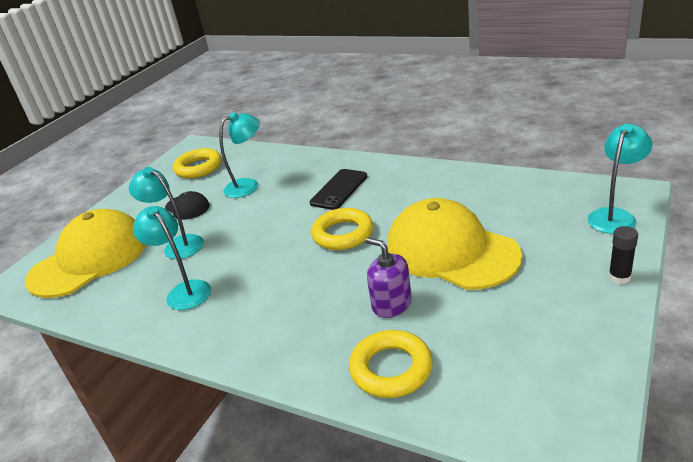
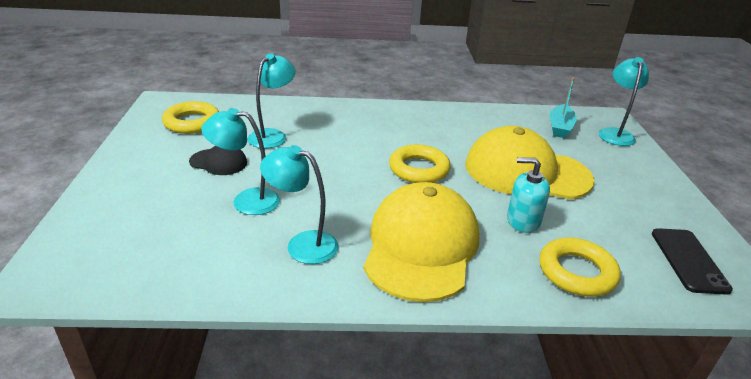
camera: 35 degrees left, 0 degrees up
yellow cap [25,209,146,298] -> yellow cap moved to [364,182,479,302]
black phone [310,169,367,210] -> black phone moved to [652,228,733,295]
purple soap dispenser [365,238,412,318] -> turquoise soap dispenser [507,157,550,233]
black glue stick [608,226,638,284] -> none
none -> turquoise boat [550,77,577,138]

